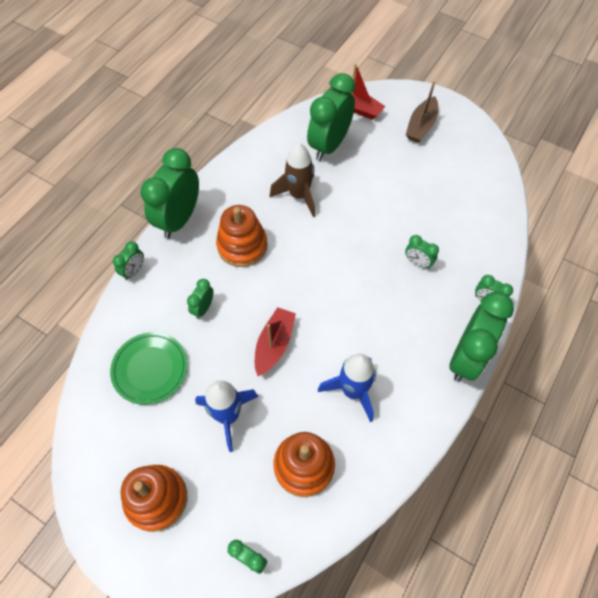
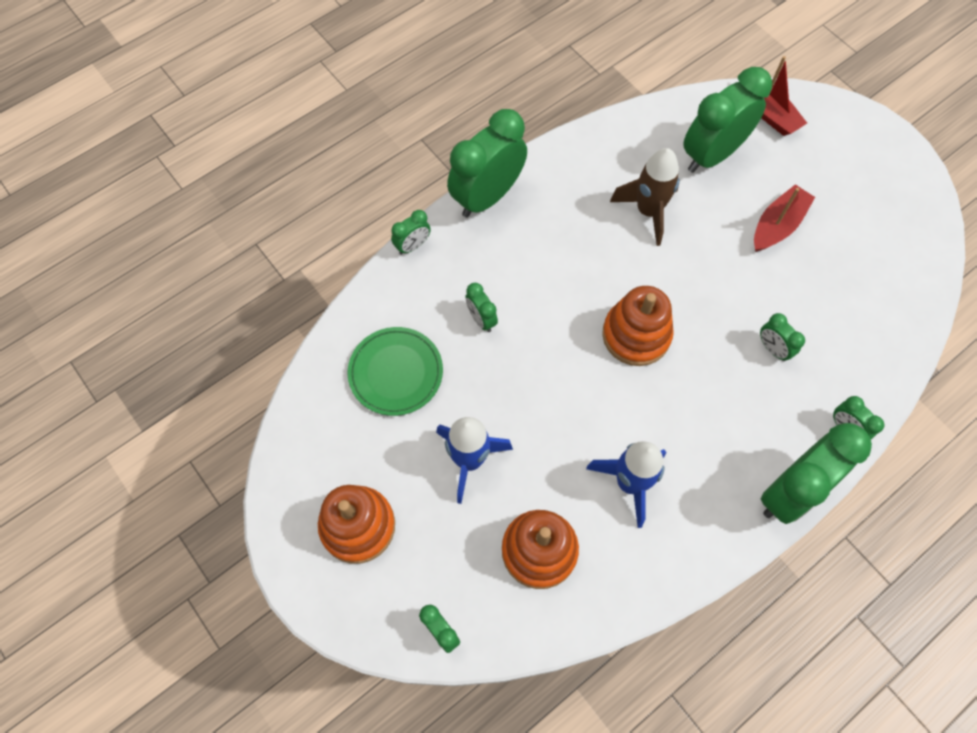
camera: 20 degrees right, 5 degrees up
green clock [187,279,213,319] -> green clock turned 75 degrees counterclockwise [465,283,498,332]
orange stacking toy [216,205,268,267] -> orange stacking toy moved to [602,286,674,366]
red boat [255,307,296,376] -> red boat moved to [754,184,815,252]
brown boat [406,81,438,143] -> none

